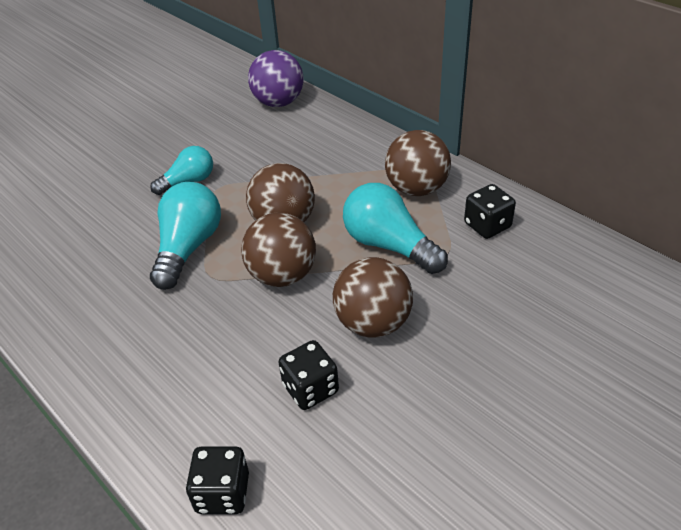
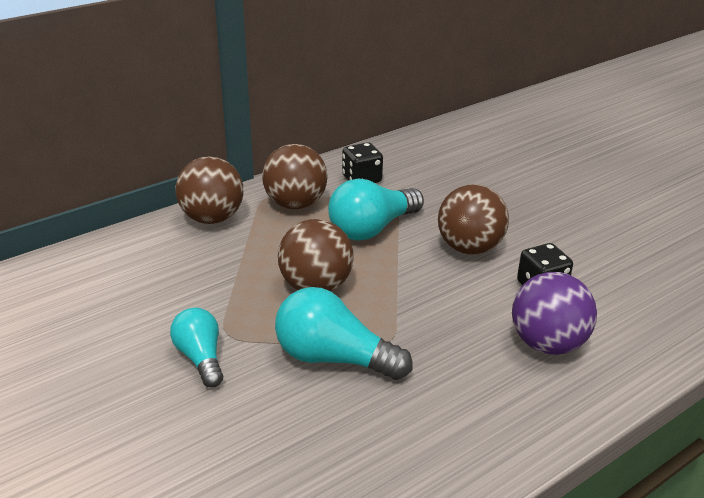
camera: 85 degrees left, 10 degrees down
black dice [186,446,249,514] -> none
brown ball [241,213,316,287] -> brown ball moved to [176,157,243,224]
purple ball [248,50,303,107] -> purple ball moved to [512,272,597,355]

